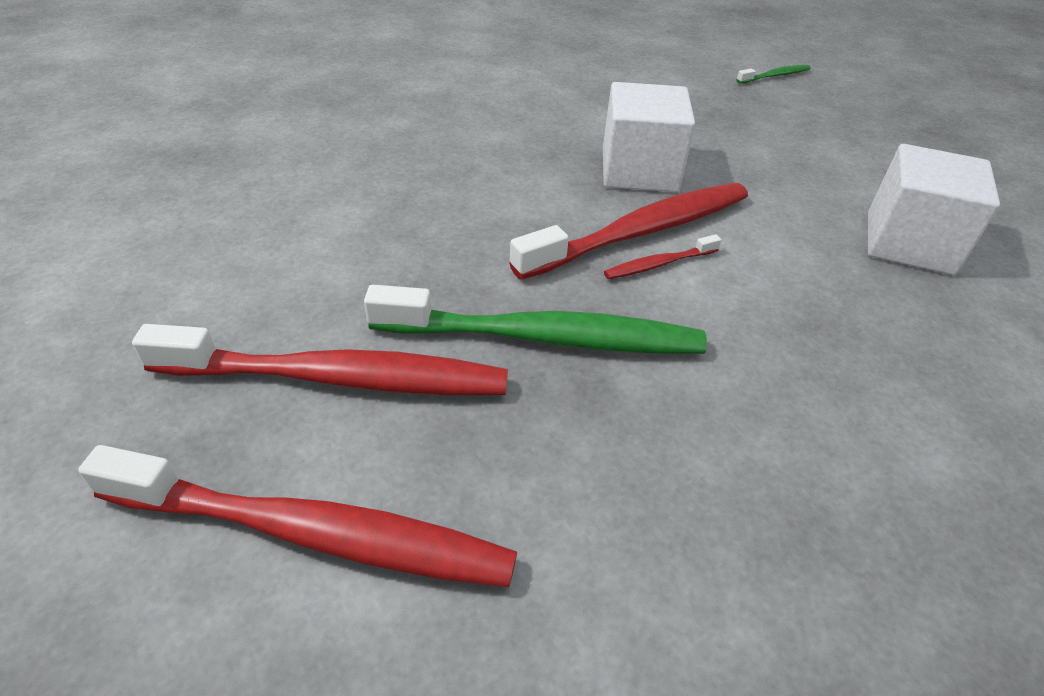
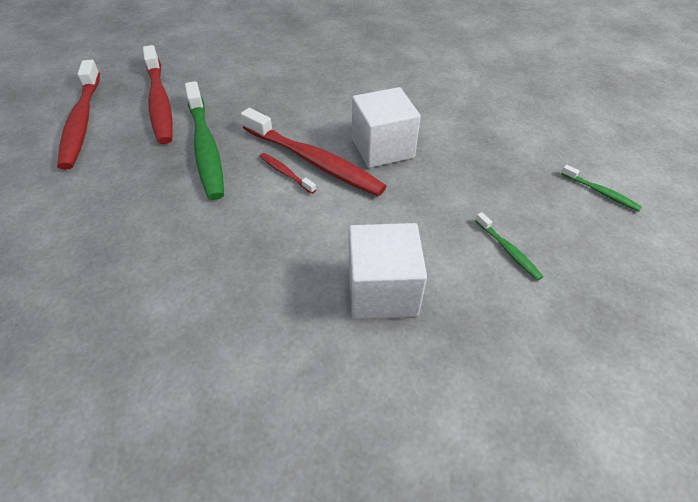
camera: 70 degrees right, 5 degrees up
none -> green toothbrush [475,212,543,281]

